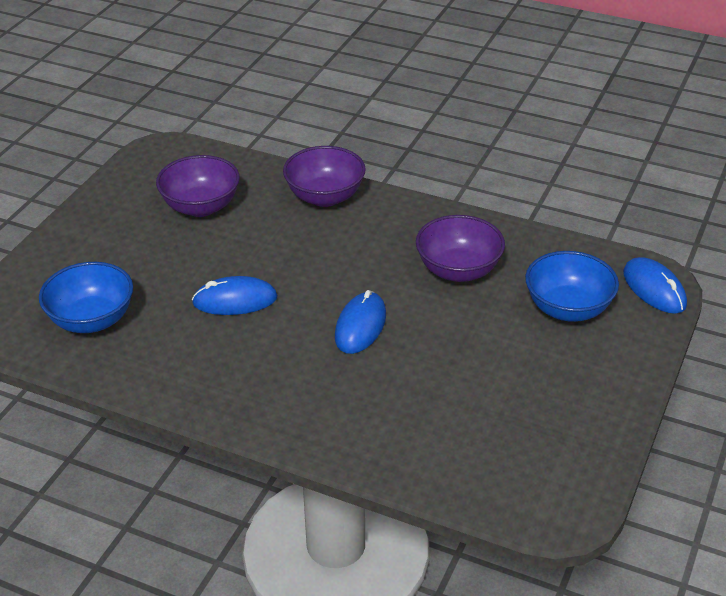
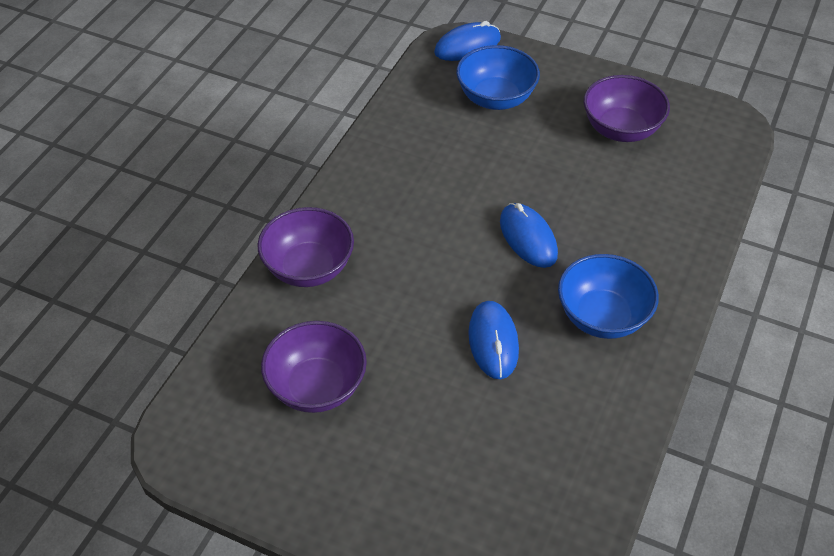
camera: 90 degrees left, 10 degrees up
blue bowl [39,262,133,333] -> blue bowl moved to [558,254,659,339]
blue mouse [335,290,386,354] -> blue mouse turned 45 degrees clockwise [500,203,558,268]
purple bowl [416,215,505,282] -> purple bowl moved to [584,75,670,142]

